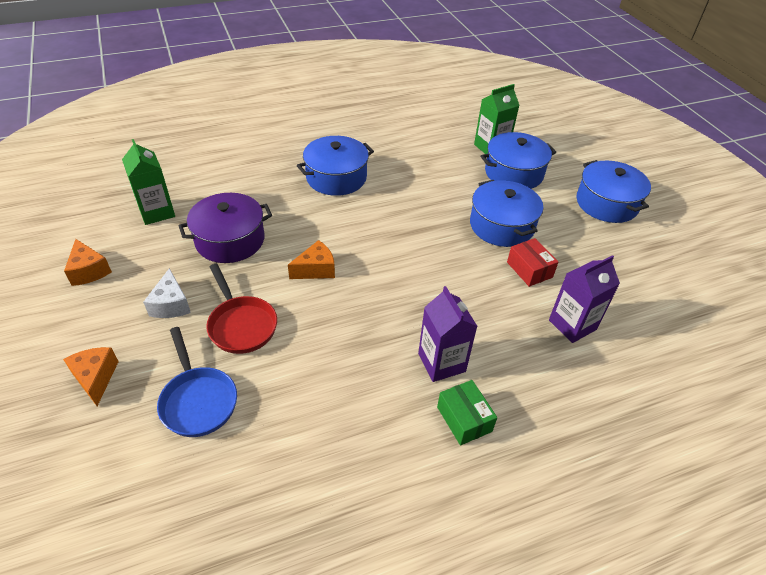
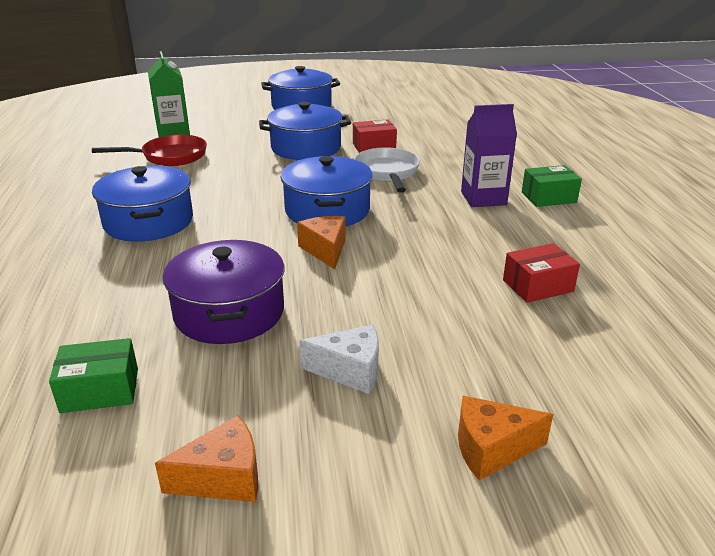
camera: 75 degrees left, 15 degrees down
green carton [122,139,175,225] -> green box [49,338,138,413]
blue pan [157,327,237,437] -> none
red pan [206,264,277,354] -> red pan moved to [92,135,207,166]
blue pot [481,132,556,189] -> blue pot moved to [281,156,373,227]
purple carton [549,255,620,343] -> none
none -> white pan [354,147,420,193]
none -> red box [503,243,580,303]

